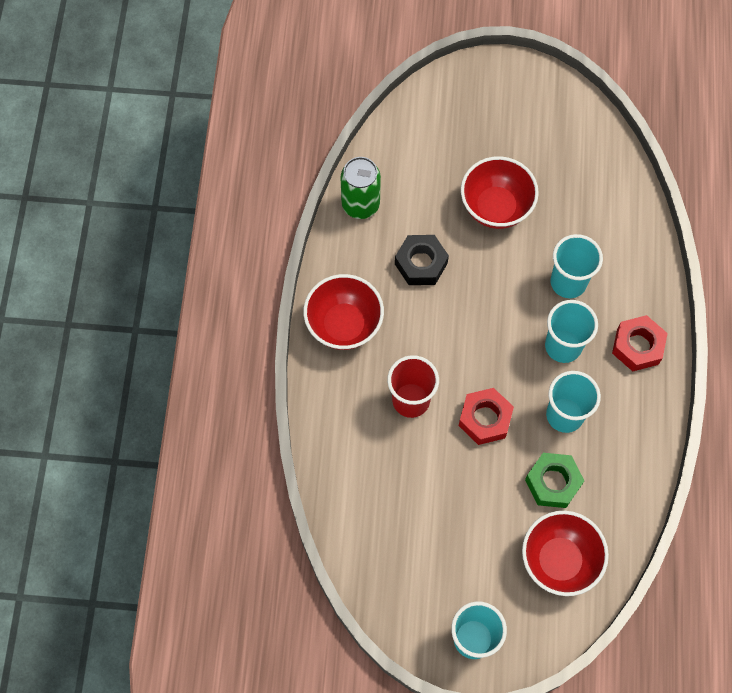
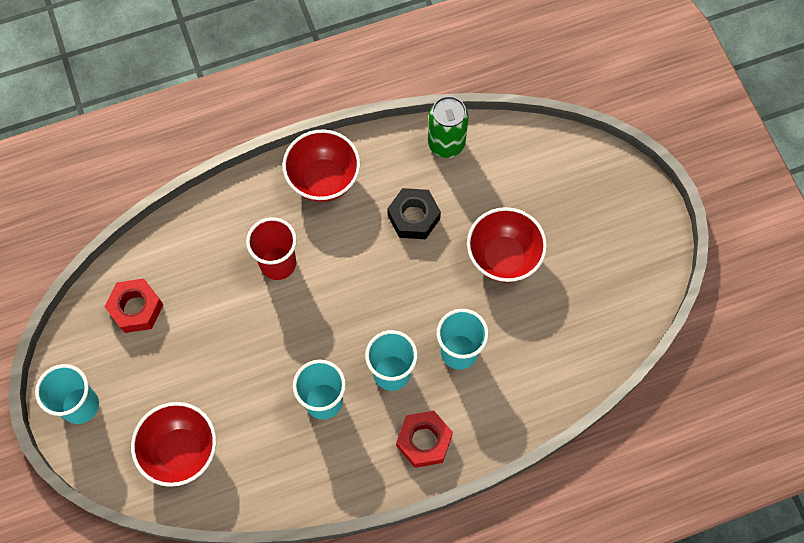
camera: 65 degrees right, 0 degrees up
red nut [458,388,514,445] -> red nut moved to [105,278,163,333]
green nut [525,453,585,508] -> none

